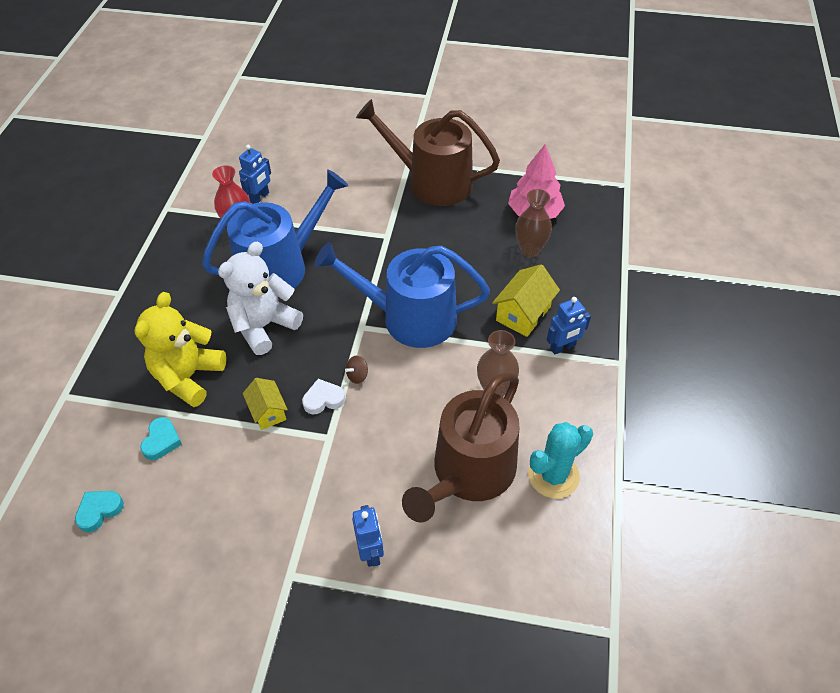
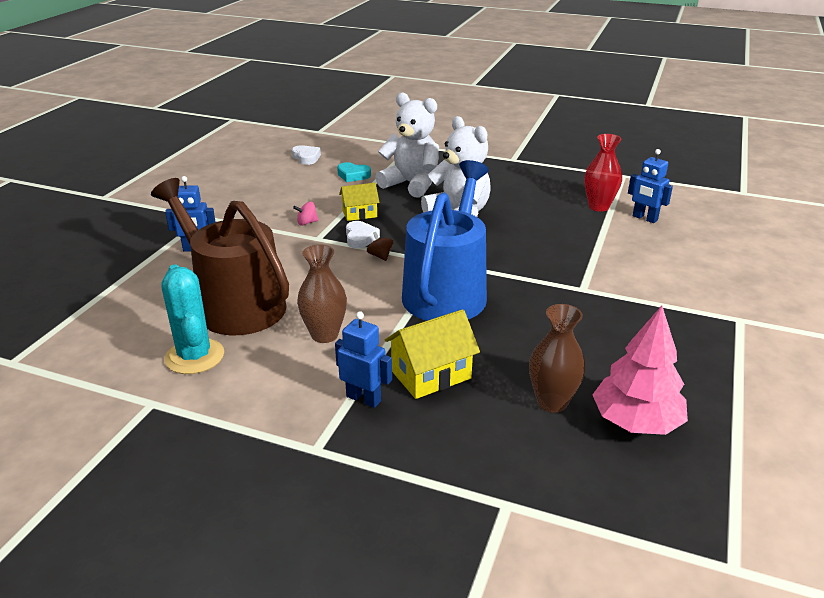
camera: 100 degrees right, 20 degrees down
turquoise heart [75,491,124,532] -> white heart [292,145,321,165]
yellow teddy bear [134,292,226,407] -> white teddy bear [375,93,439,198]
blue watering can [202,169,348,289] -> none
brown watering can [356,99,500,206] -> none
yellow house [492,264,560,337] -> yellow house turned 75 degrees counterclockwise [385,309,480,399]
blue robot [547,297,591,354] -> blue robot turned 135 degrees clockwise [335,311,392,408]
none -> pink spinning top [293,202,319,226]

